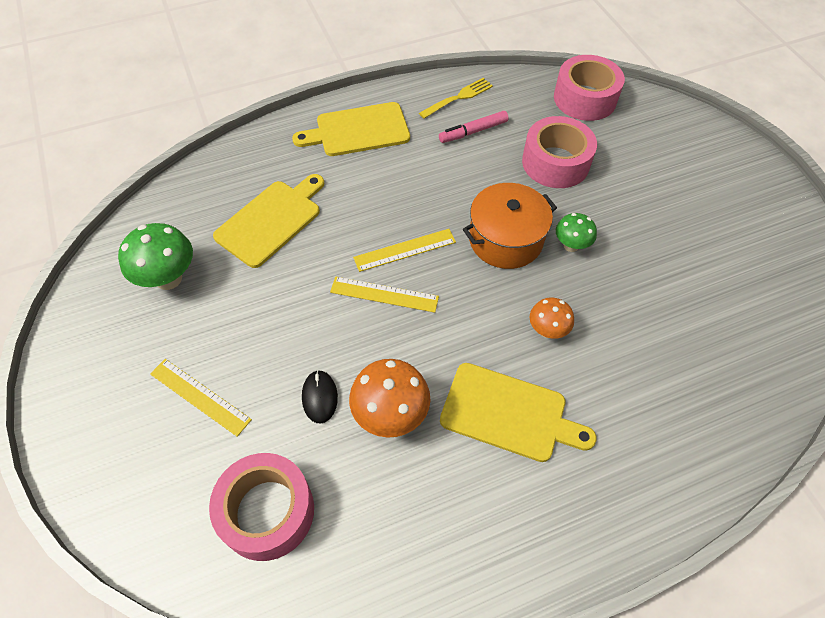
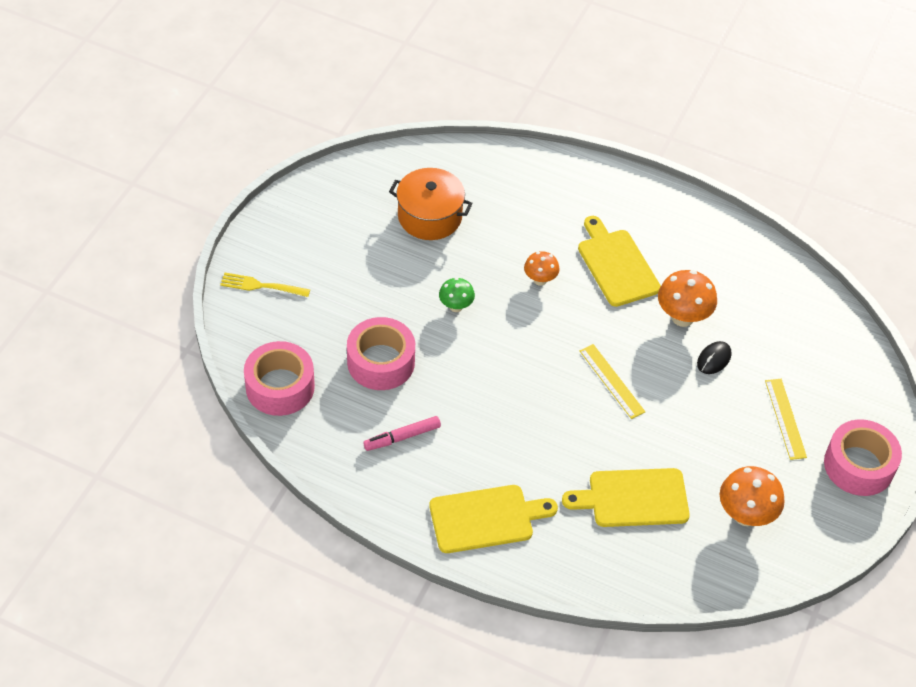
camera: 135 degrees left, 5 degrees down
green mushroom [118,223,193,290] -> orange mushroom [720,466,785,526]
pink tape [209,453,314,561] -> pink tape moved to [824,419,902,496]
yellow cutting board [292,102,410,156] -> yellow cutting board turned 45 degrees counterclockwise [429,485,558,553]
yellow ruler [353,229,456,272] -> none
yellow fork [419,78,493,119] -> yellow fork moved to [220,273,310,297]
pink marker [439,111,509,143] -> pink marker turned 135 degrees clockwise [363,416,441,451]
orange pot [463,183,557,269] -> orange pot moved to [389,168,473,240]

